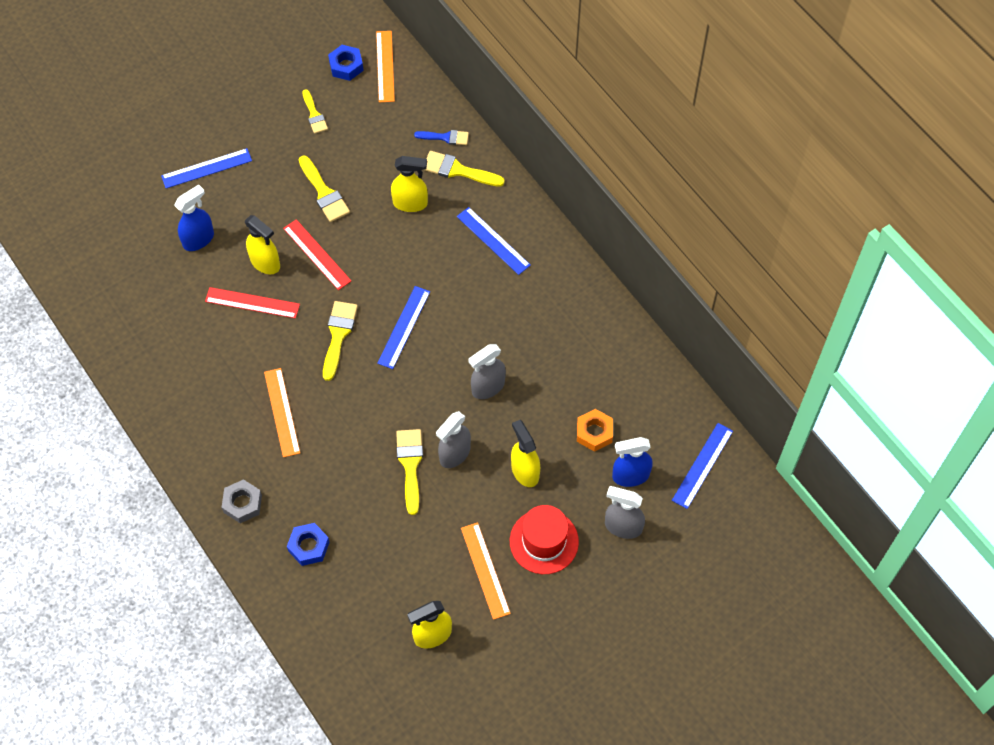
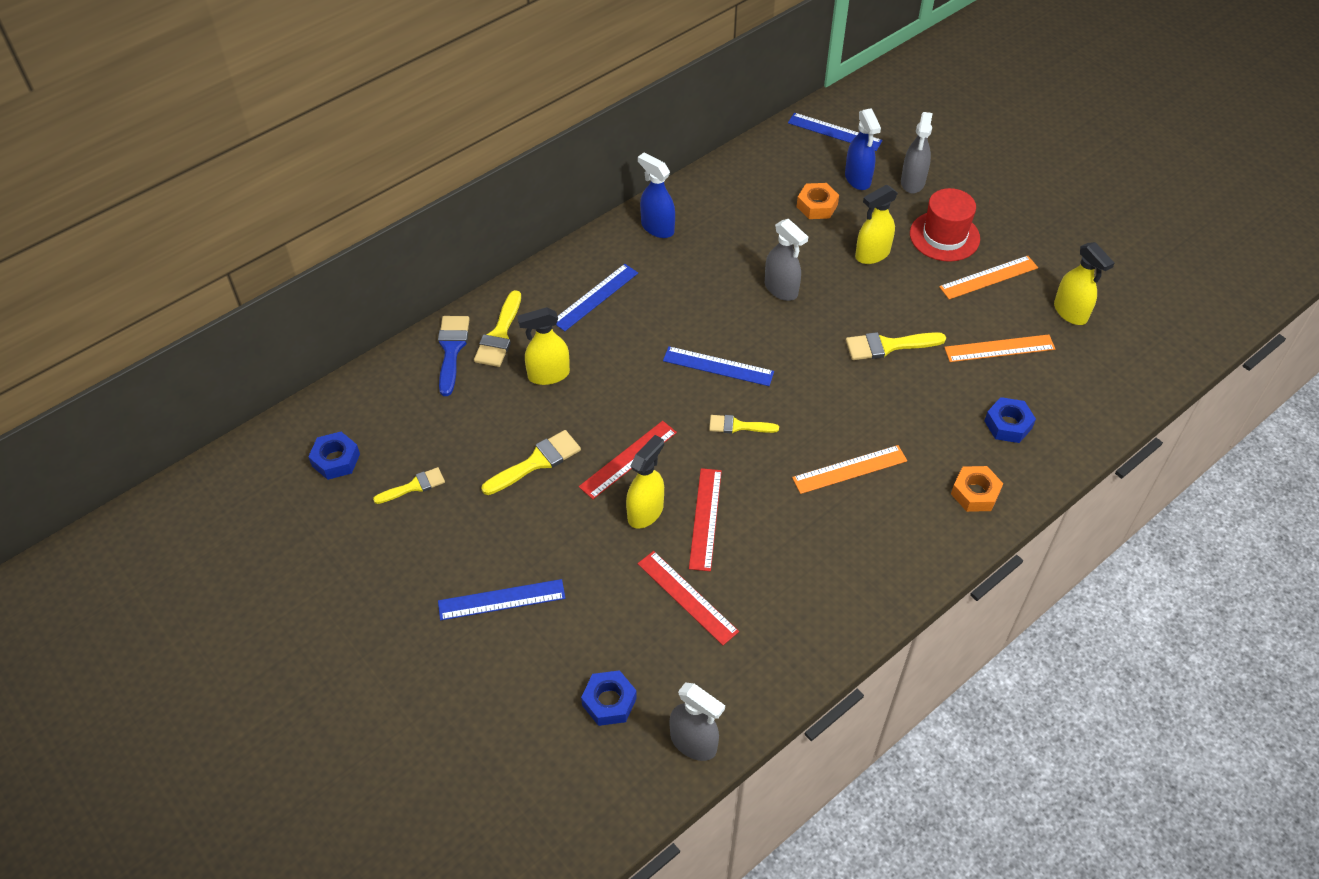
camera: 95 degrees left, 10 degrees down
blue ruler [161,148,252,188] -> blue ruler turned 75 degrees counterclockwise [438,579,565,620]
blue spray bottle [174,185,214,251] -> blue spray bottle moved to [638,153,675,238]
grey nut [221,479,262,523] -> orange nut [951,466,1003,512]
yellow brush [323,301,358,381] -> yellow brush [709,415,779,433], size x0.66
orange ruler [376,31,395,102] -> orange ruler moved to [944,334,1055,362]
yellow spray bottle [391,156,428,212] -> yellow spray bottle turned 105 degrees counterclockwise [517,307,570,385]
blue brush [414,130,469,145] -> blue brush [438,316,470,396], size x1.51
grey spray bottle [436,411,471,468] -> grey spray bottle moved to [670,682,725,761]
none -> blue nut [581,670,637,726]
none -> red ruler [638,551,739,645]

